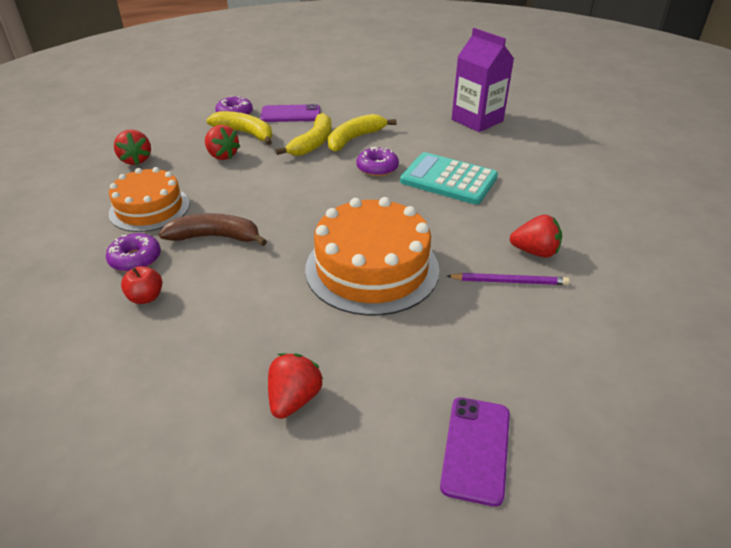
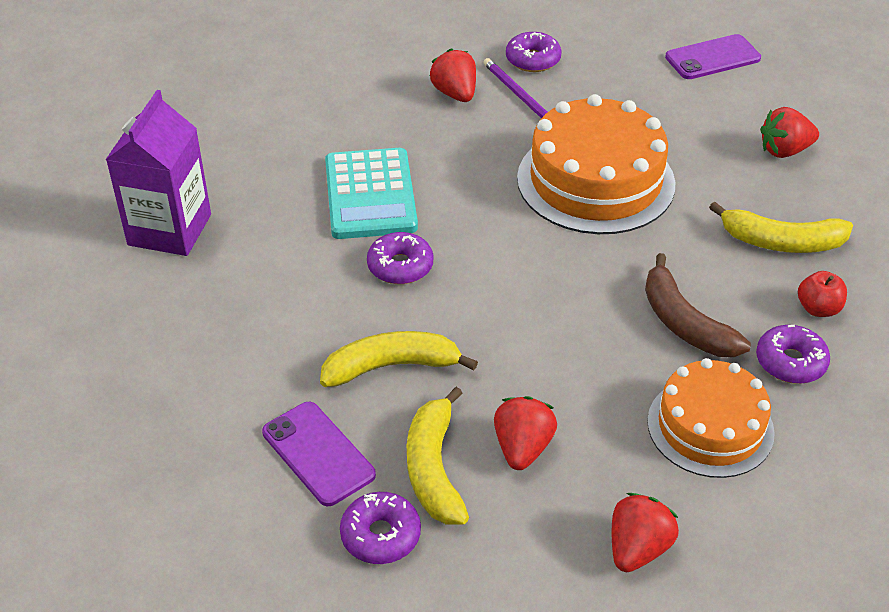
camera: 125 degrees left, 5 degrees up
yellow banana [328,114,397,152] -> yellow banana moved to [709,202,853,253]
none -> purple donut [506,32,562,72]

